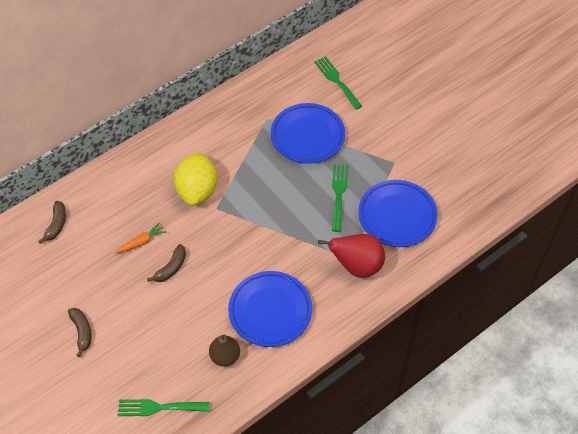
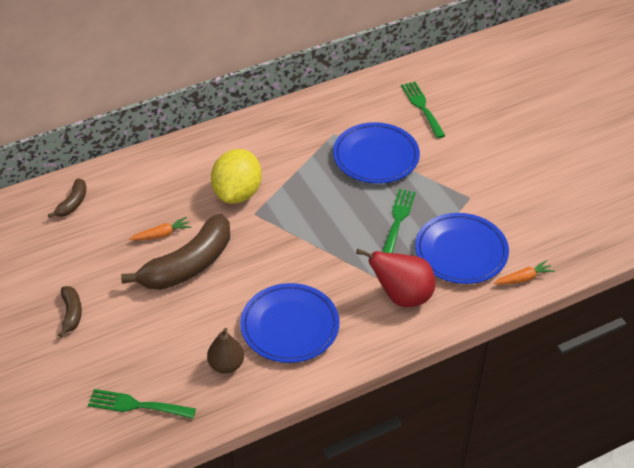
camera: 10 degrees right, 10 degrees down
brown banana [147,244,186,282] -> brown banana [121,214,230,290], size x2.13
none -> orange carrot [494,260,555,285]

